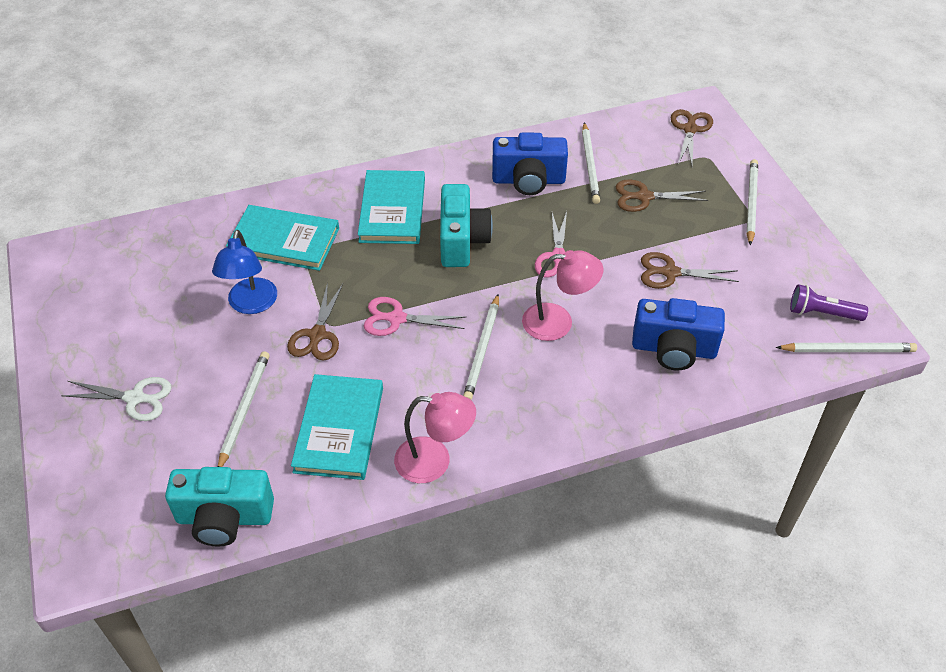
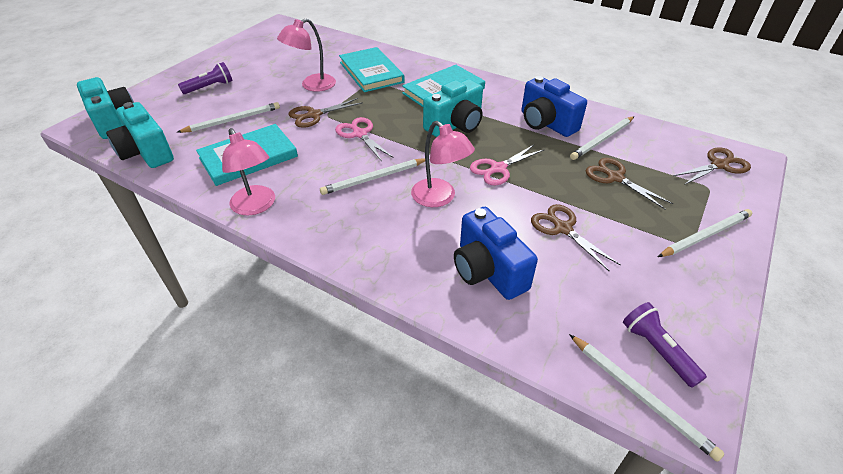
camera: 50 degrees right, 5 degrees down
white scissors [61,377,172,421] -> purple flashlight [178,62,232,94]
blue lamp [212,230,277,314] -> pink lamp [277,18,336,92]
none -> turquoise camera [77,77,134,139]

